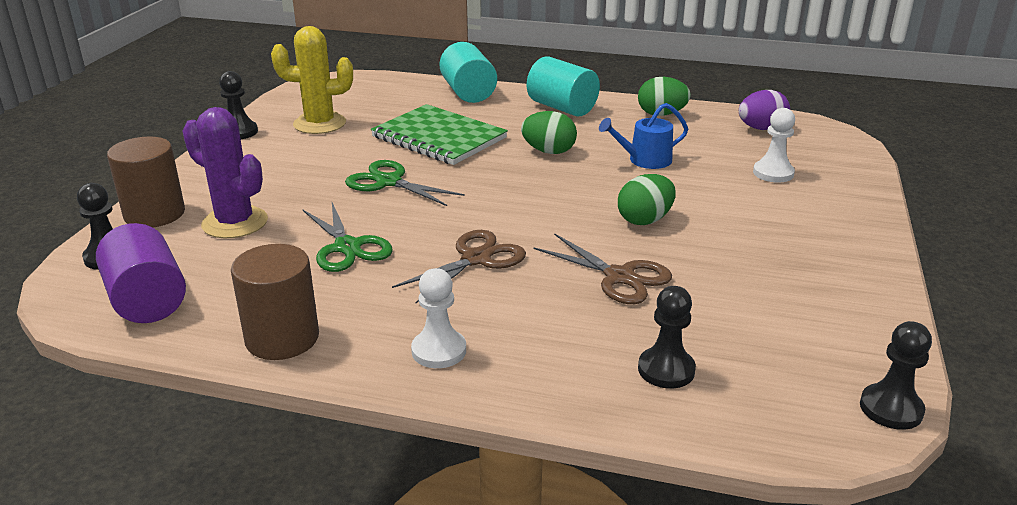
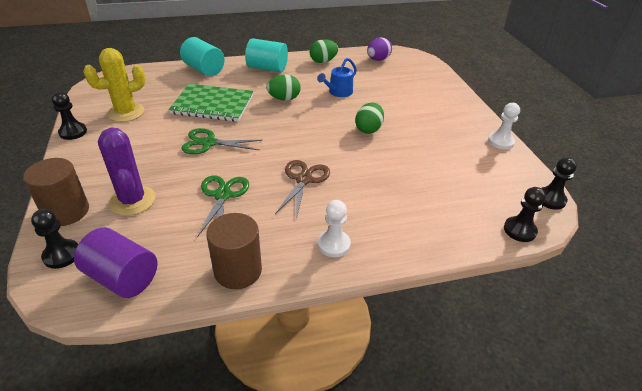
camera: 30 degrees left, 10 degrees up
purple cactus [183,107,268,238] -> purple cactus turned 60 degrees clockwise [98,127,156,216]
green scissors [302,202,393,272] -> green scissors turned 120 degrees counterclockwise [197,175,249,237]
brown scissors [534,233,672,304] -> none
black pawn [638,286,696,388] -> black pawn moved to [504,187,546,242]
white pawn [753,108,795,183] -> white pawn moved to [488,103,520,149]

